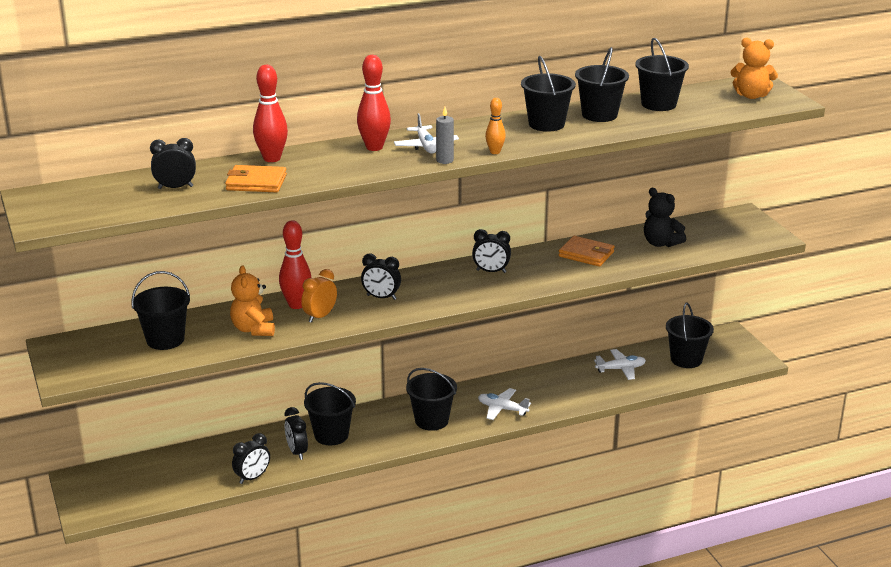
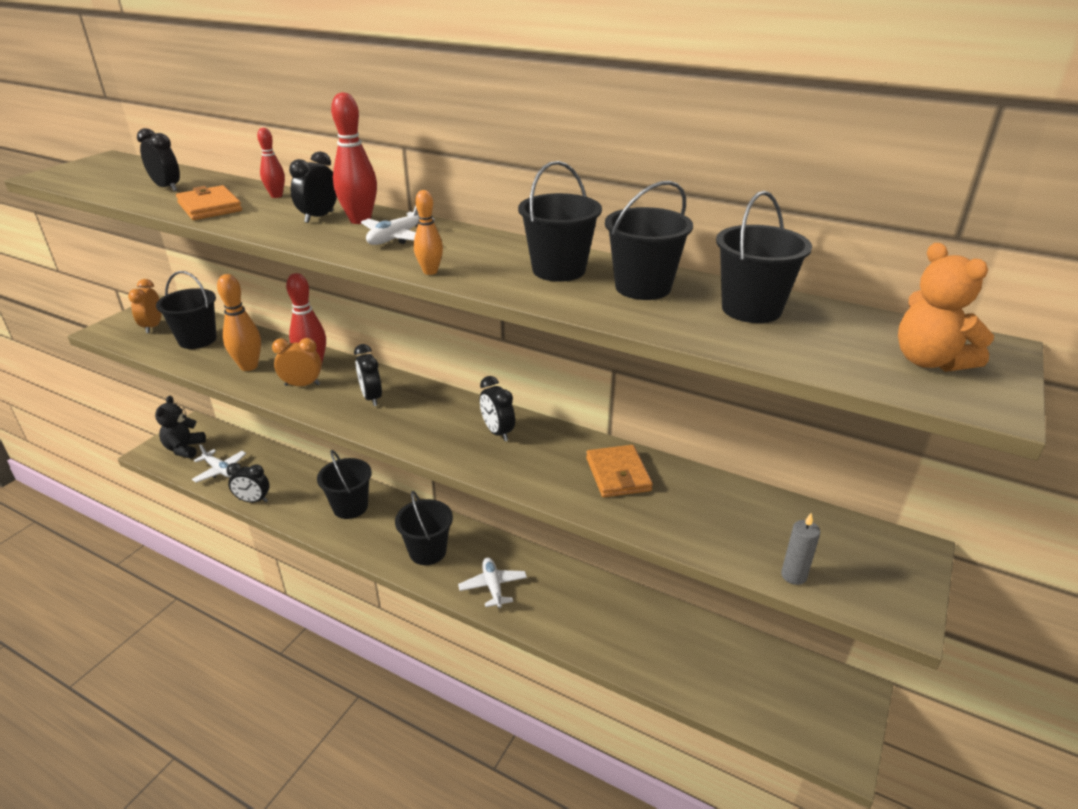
camera: 50 degrees right, 5 degrees up
orange teddy bear [230,265,275,336] -> orange bowling pin [217,274,261,371]
red bowling pin [253,65,288,162] -> red bowling pin [257,128,285,198], size x0.59
black clock [285,407,308,460] -> black clock moved to [289,151,337,223]
grey candle [436,107,454,164] -> grey candle moved to [781,513,820,585]
white plane [594,349,646,380] -> white plane moved to [192,444,246,483]
black teddy bear [644,188,686,247] -> black teddy bear moved to [155,396,206,458]
black bucket [666,302,714,368] -> none
none -> orange clock [128,279,162,333]

